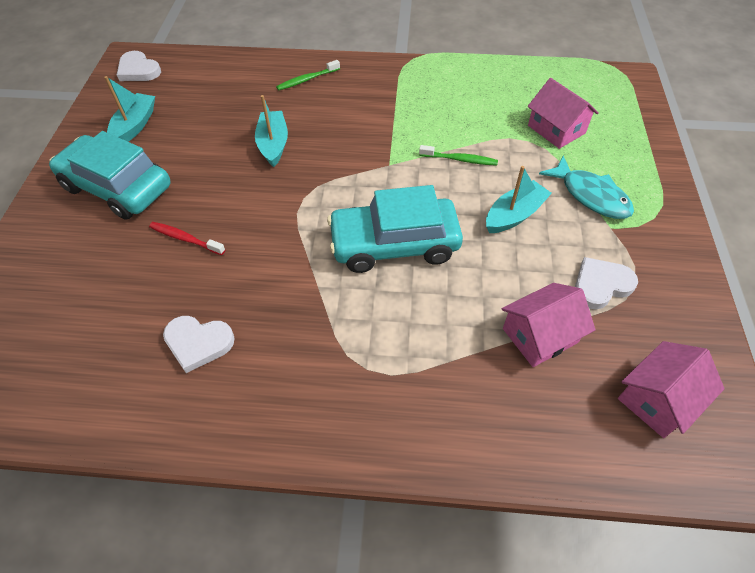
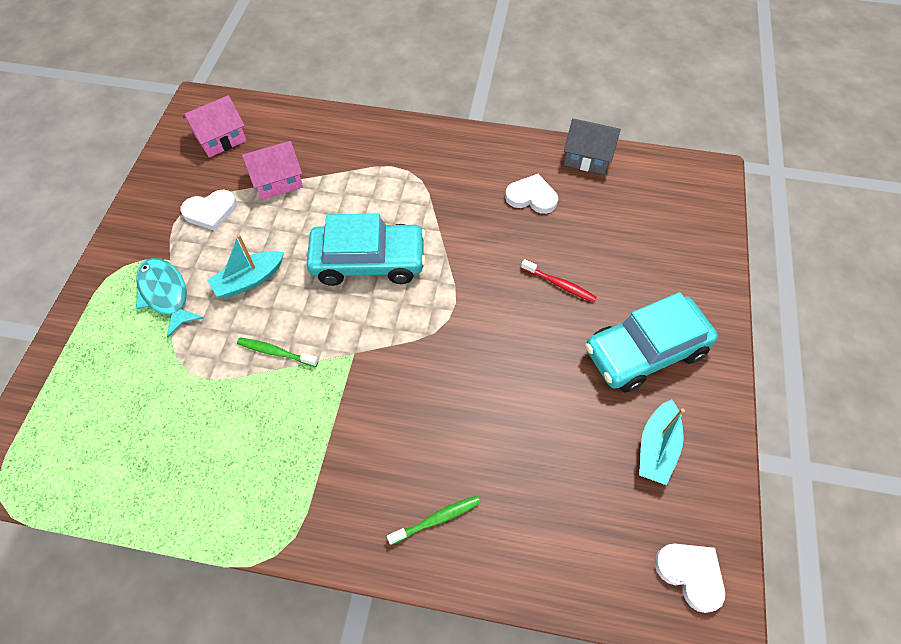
camera: 175 degrees left, 5 degrees up
turquoise car [49,131,171,220] -> turquoise car turned 120 degrees clockwise [585,292,718,392]
turquoise boat [255,95,288,167] -> none
pink house [528,78,599,149] -> none
none -> grey house [564,118,621,175]

